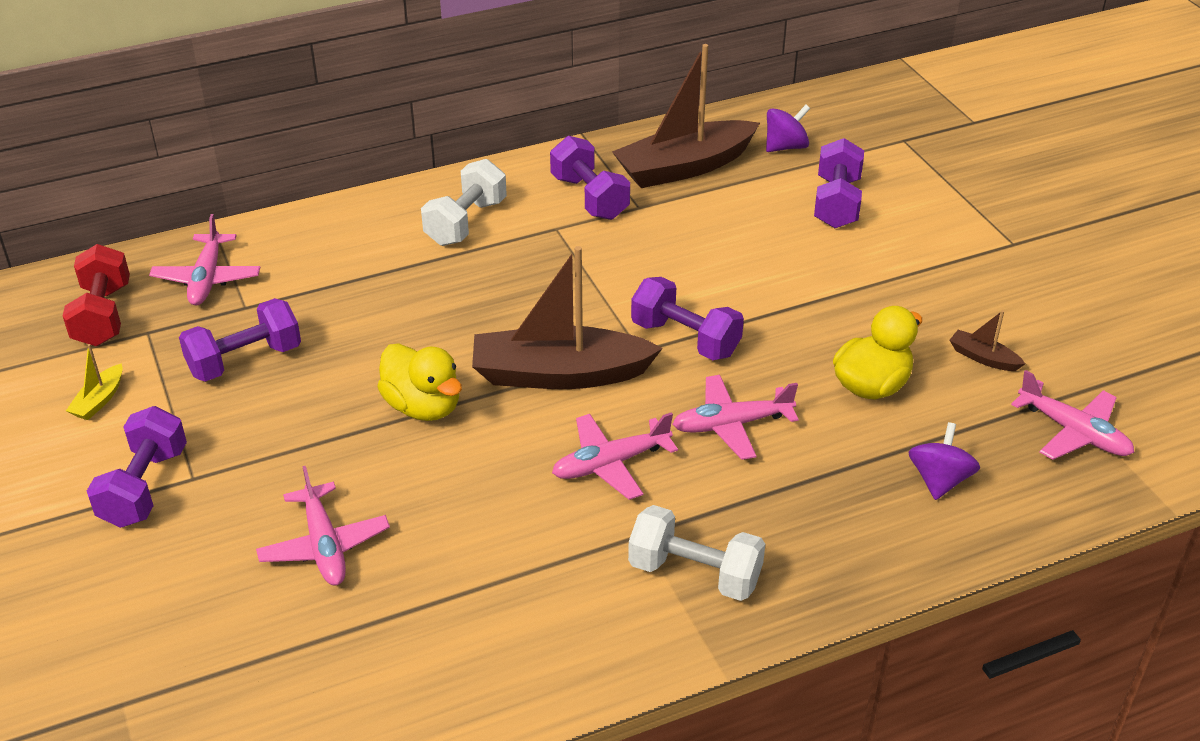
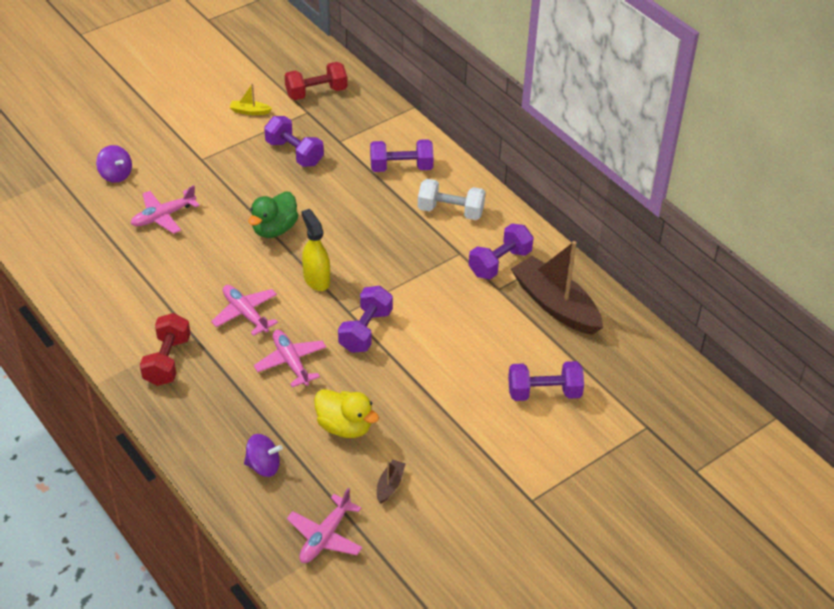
camera: 75 degrees right, 5 degrees up
purple dumbbell [87,406,187,528] -> purple dumbbell moved to [370,139,434,172]
pink plane [149,214,261,305] -> none
yellow duck [377,343,462,421] -> green duck [248,192,299,238]
brown boat [472,246,663,389] -> yellow spray bottle [302,209,330,291]
white dumbbell [628,505,765,601] -> red dumbbell [140,313,191,386]
purple spinning top [766,105,810,152] -> purple spinning top moved to [96,145,132,183]

